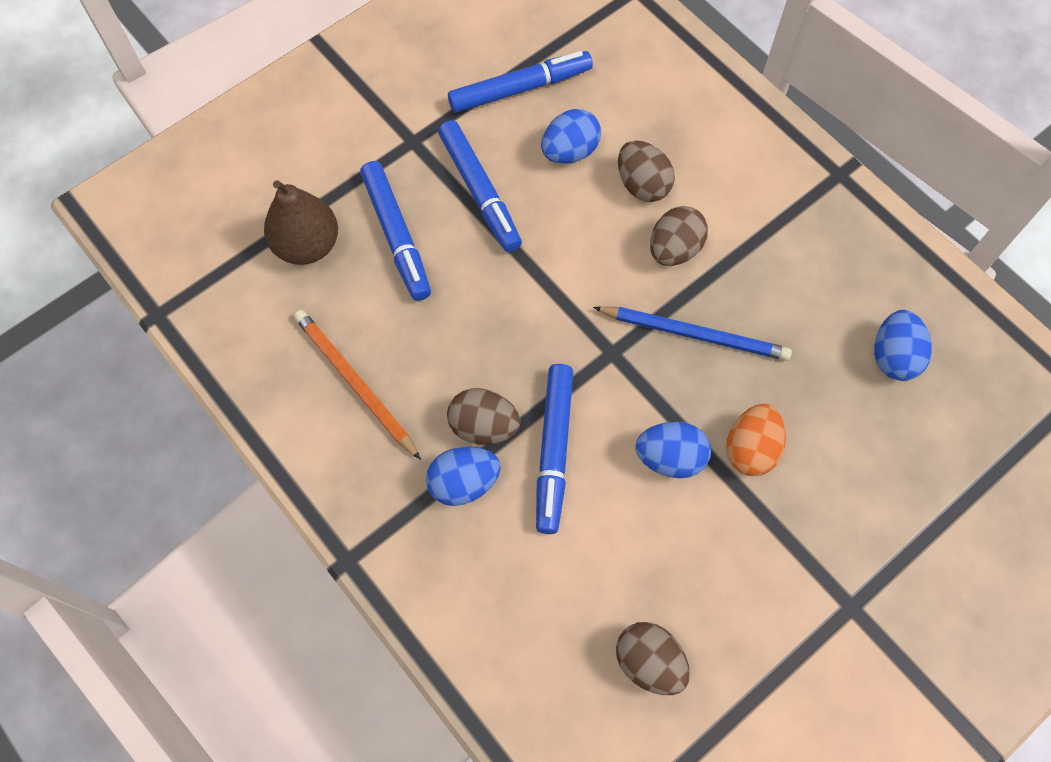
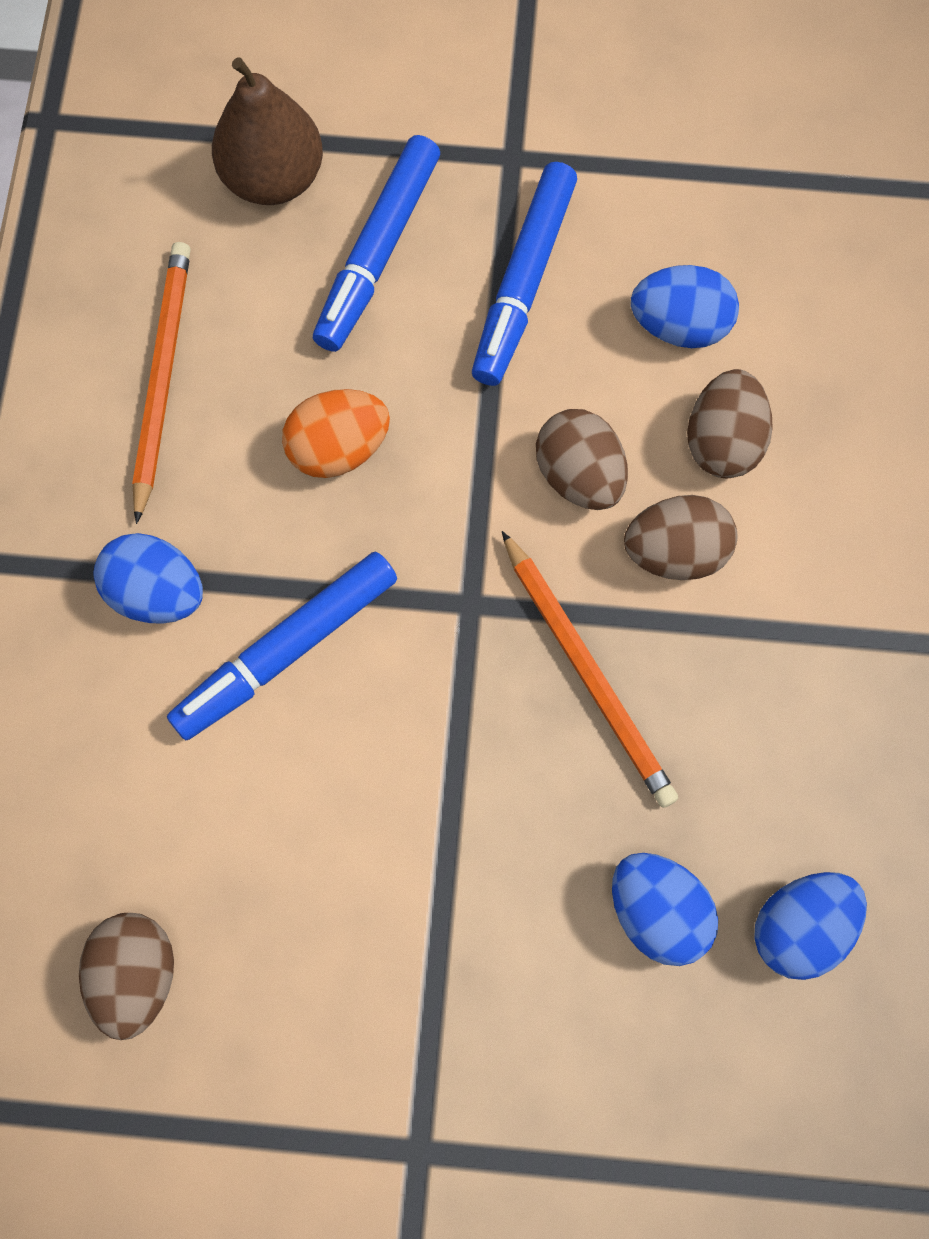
camera: 45 degrees right, 5 degrees up
brown egg [447,388,521,445] -> brown egg moved to [536,409,628,510]
blue marker [448,51,593,113] -> none
blue pencil [593,306,792,361] -> orange pencil [502,531,678,808]
blue egg [636,422,711,478] -> blue egg moved to [612,853,718,966]
orange egg [726,404,786,476] -> orange egg moved to [282,389,390,478]

